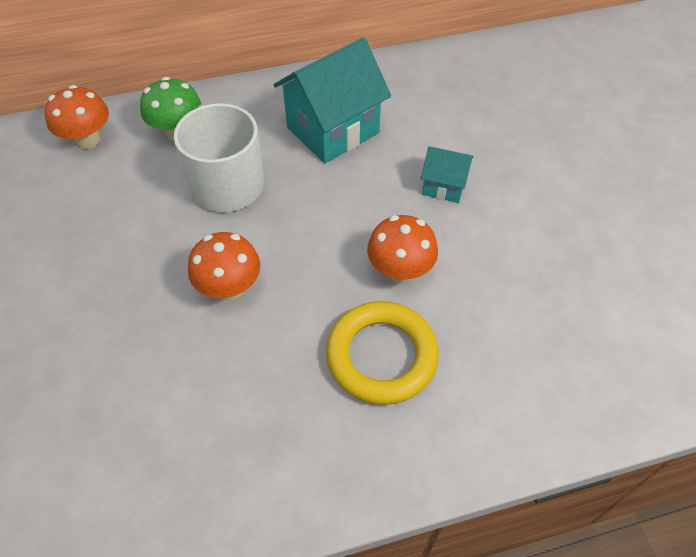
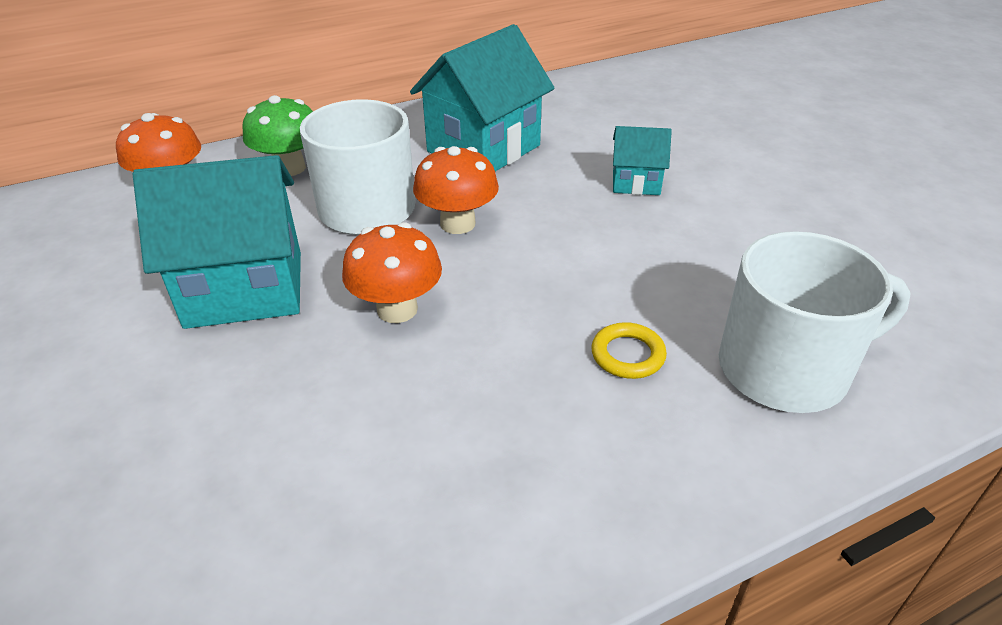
camera: 10 degrees left, 15 degrees down
yellow ring [326,301,439,405] -> yellow ring [591,322,667,379], size x0.48
orange mushroom [367,215,438,283] -> orange mushroom moved to [413,146,499,234]
none -> turquoise house [133,155,301,329]
none -> white mug [719,231,911,413]

